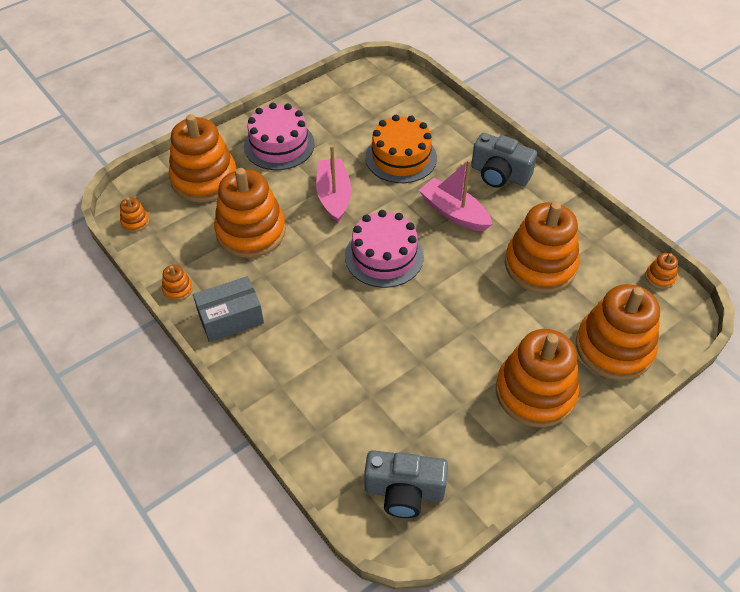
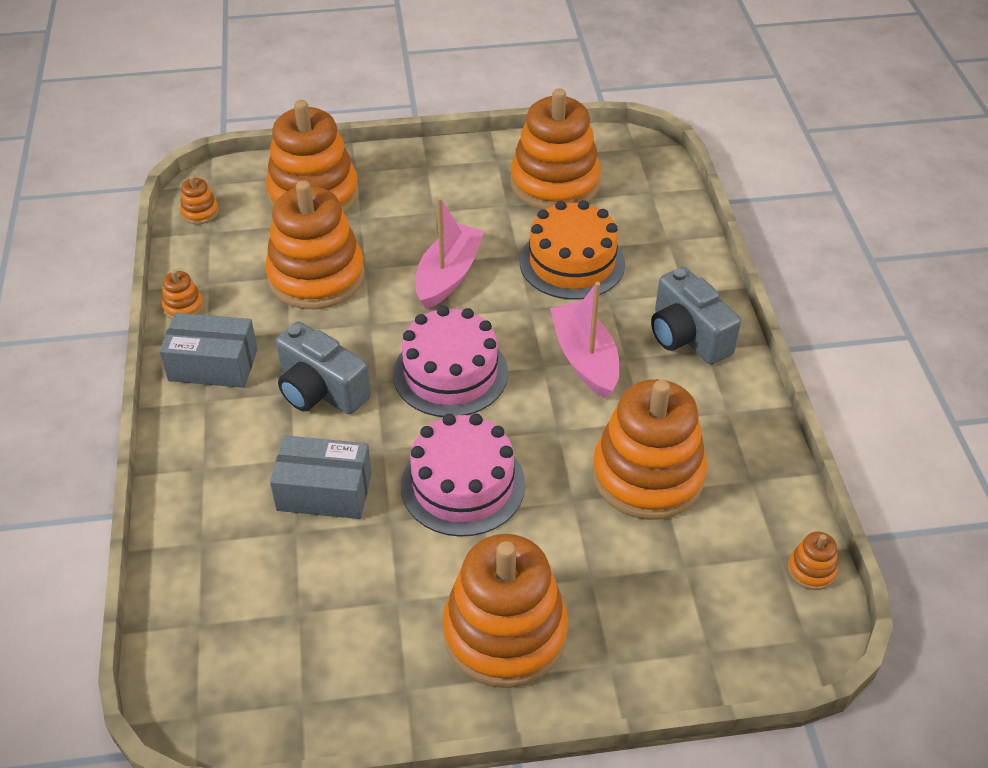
camera: 30 degrees right, 5 degrees down
pink cake [244,103,315,170] -> pink cake moved to [401,414,525,537]
grey camera [364,450,448,518] -> grey camera moved to [276,322,371,415]
orange stacking toy [576,284,660,380] -> orange stacking toy moved to [510,88,601,210]
none -> grey box [270,436,372,519]

